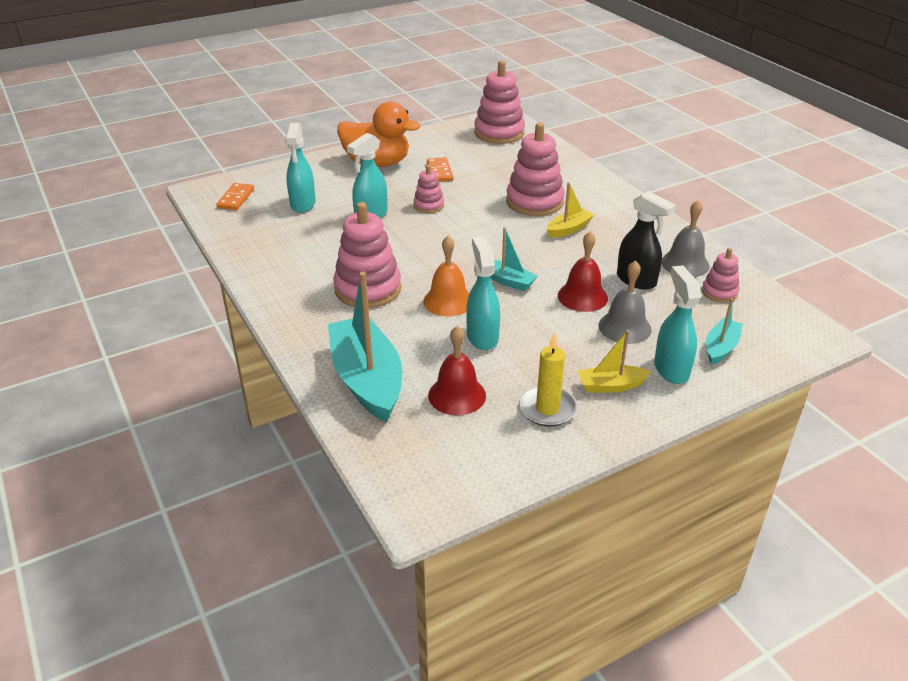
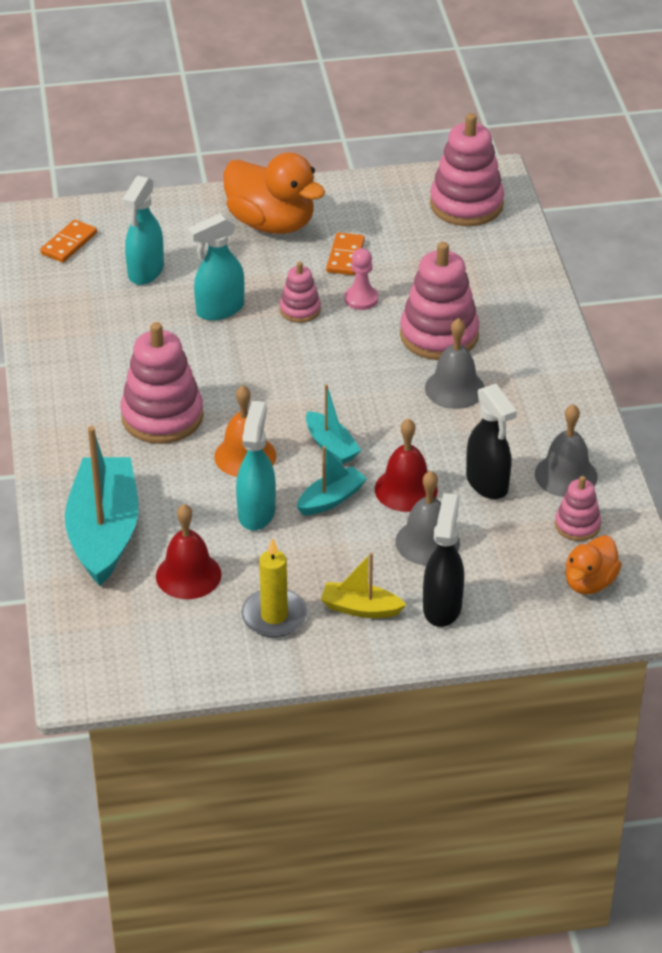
camera: 20 degrees right, 5 degrees up
yellow boat [547,182,594,238] -> grey bell [425,318,485,409]
turquoise spray bottle [654,265,702,384] -> black spray bottle [423,493,464,627]
turquoise boat [706,298,743,365] -> turquoise boat moved to [297,446,367,515]
none -> pink pawn [345,248,378,310]
none -> orange duck [565,535,622,595]

